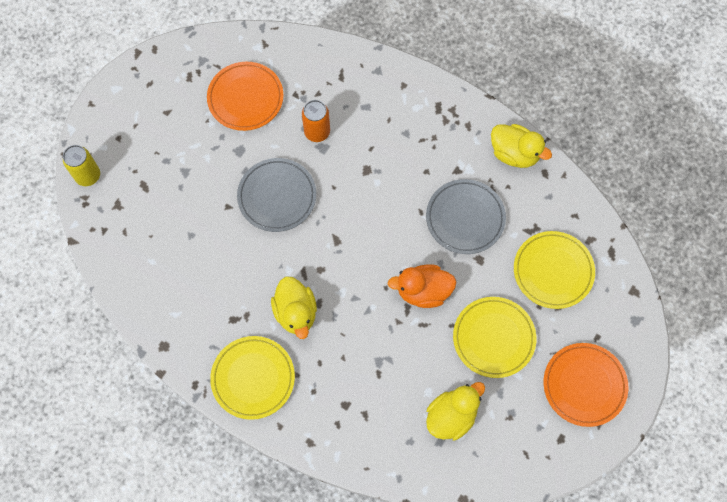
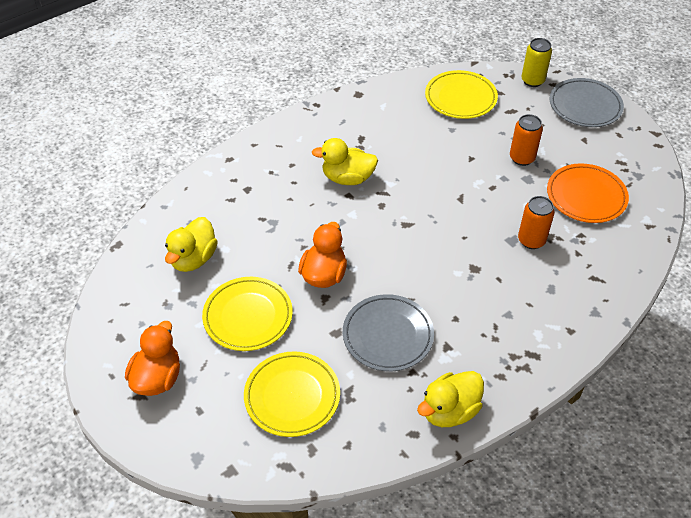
camera: 110 degrees right, 20 degrees down
yellow plate [210,336,295,420] -> yellow plate moved to [425,70,498,119]
grey plate [237,158,316,232] -> grey plate moved to [549,78,624,127]
yellow duck [426,382,485,440] -> yellow duck turned 45 degrees clockwise [165,217,218,272]
orange plate [544,343,628,427] -> orange duck [125,321,180,396]
none -> orange can [510,114,543,166]

